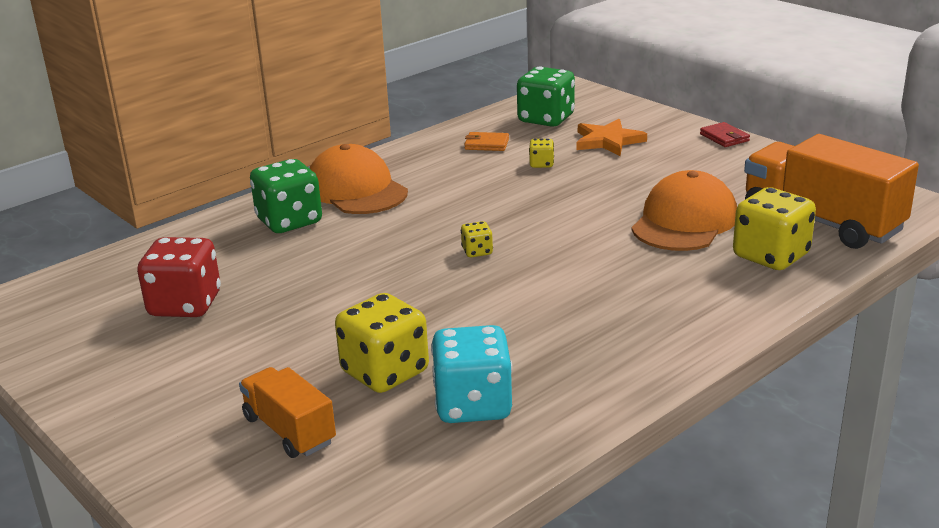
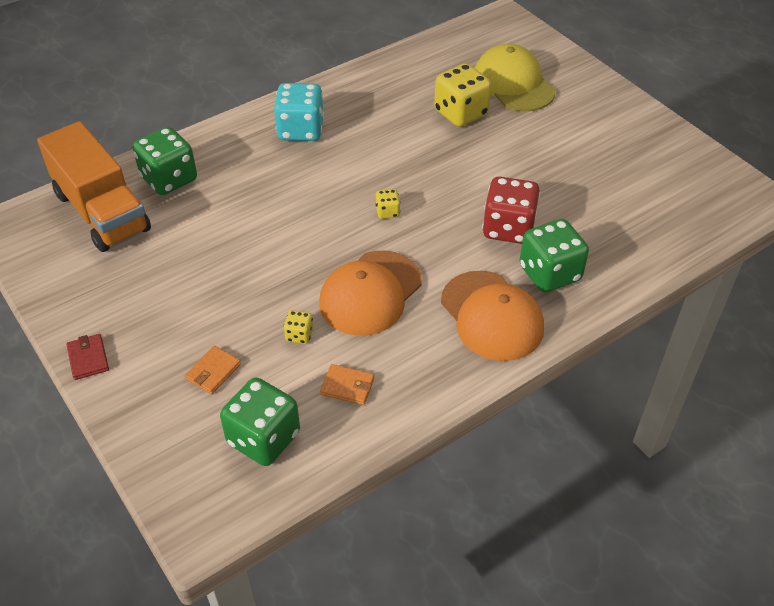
camera: 175 degrees left, 20 degrees up
red dice [137,237,221,317] -> red dice moved to [482,177,540,244]
orange truck [239,367,336,458] -> yellow cap [475,44,555,112]
turquoise dice [431,325,512,423] -> turquoise dice moved to [274,83,324,141]
orange star [576,119,647,156] -> orange wallet [185,346,241,394]
orange cap [631,170,737,251] -> orange cap moved to [319,250,422,336]
yellow dice [733,187,816,270] -> green dice [132,127,197,195]

